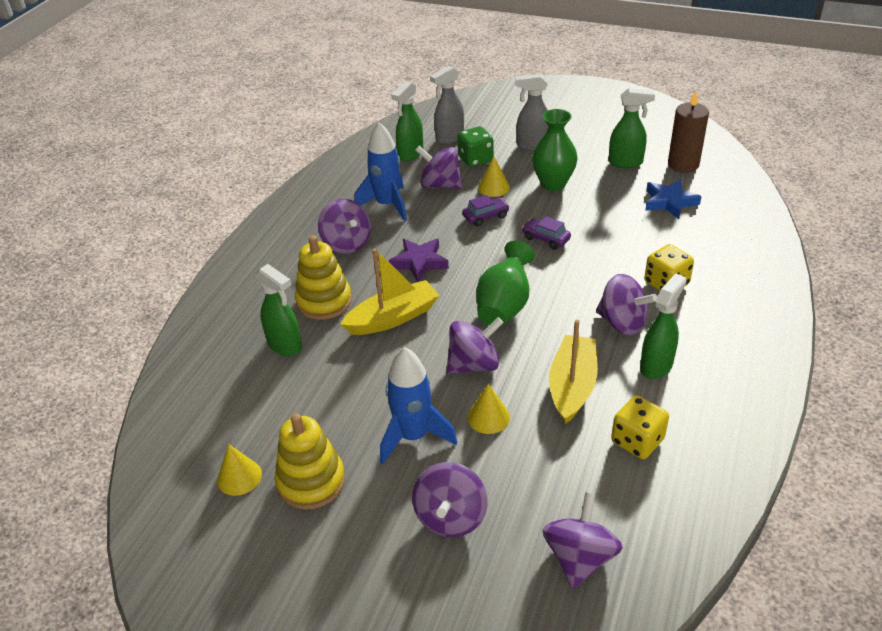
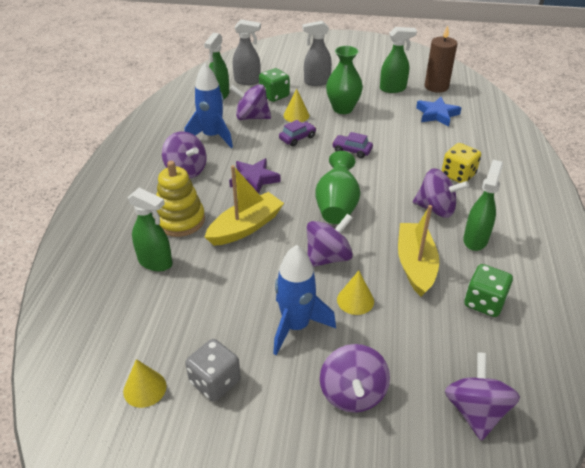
camera: 15 degrees left, 0 degrees up
yellow stacking toy [275,413,345,510] -> grey dice [185,339,241,402]
grey spray bottle [430,66,464,144] -> grey spray bottle turned 120 degrees counterclockwise [233,19,261,85]
yellow dice [611,395,669,459] -> green dice [464,264,513,317]

